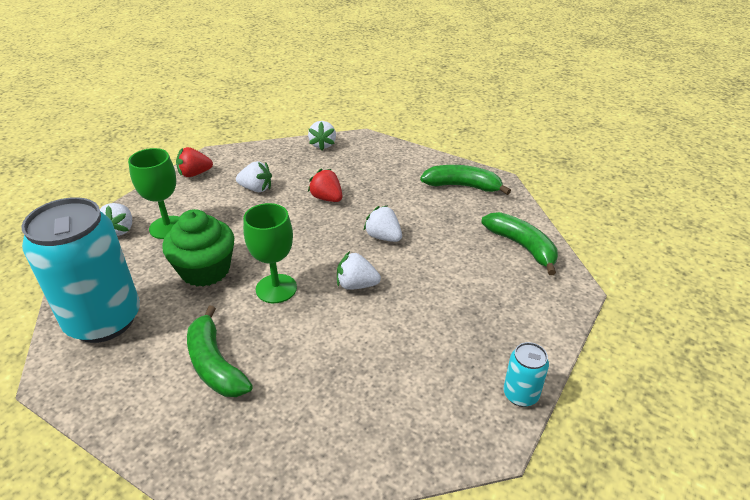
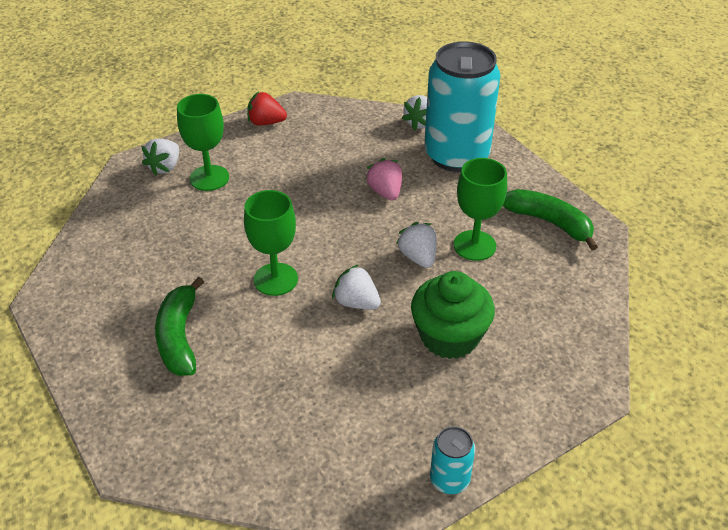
camera: 25 degrees right, 5 degrees up
turquoise can [21,197,140,343] -> turquoise can moved to [424,41,501,172]
green cupcake [162,209,234,287] -> green cupcake moved to [411,271,495,359]
white strawberry [236,161,272,192] -> none
red strawberry [308,168,342,202] -> pink strawberry [365,158,402,201]
green banana [481,212,558,275] -> none
none -> green goblet [454,158,507,261]

